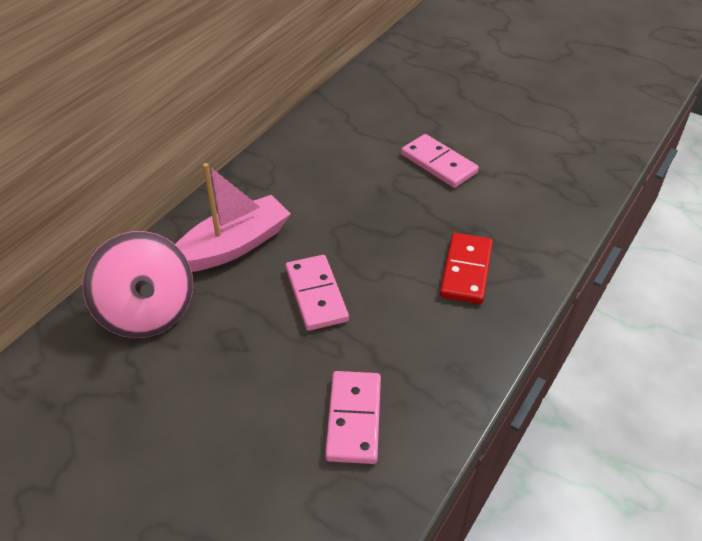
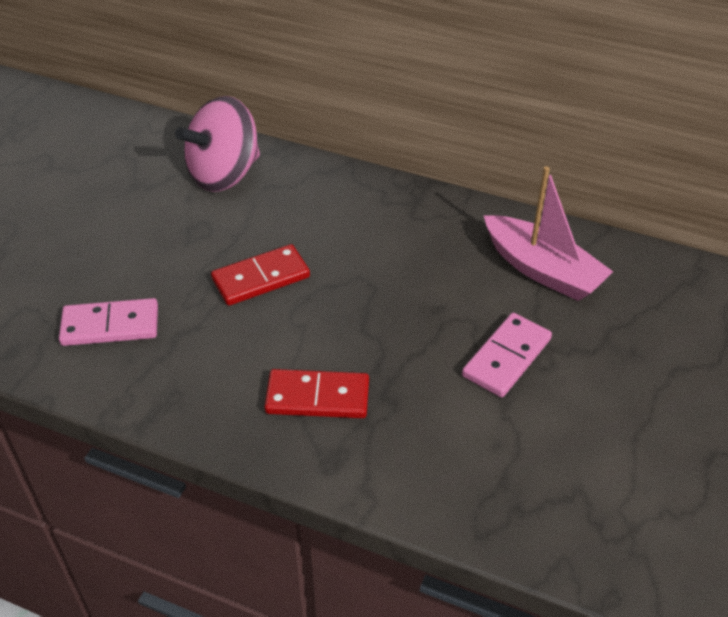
camera: 80 degrees right, 0 degrees up
pink boat [175,163,291,272] -> pink boat moved to [484,166,613,301]
pink domino [285,255,349,331] -> red domino [211,244,310,306]

